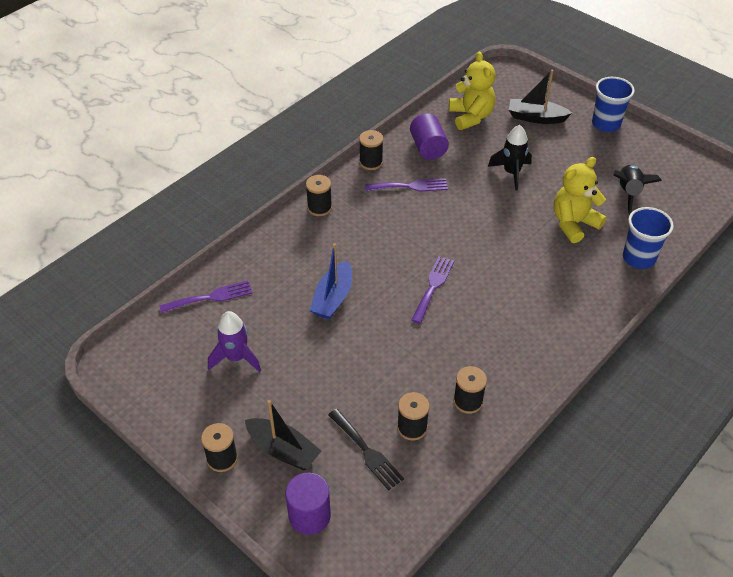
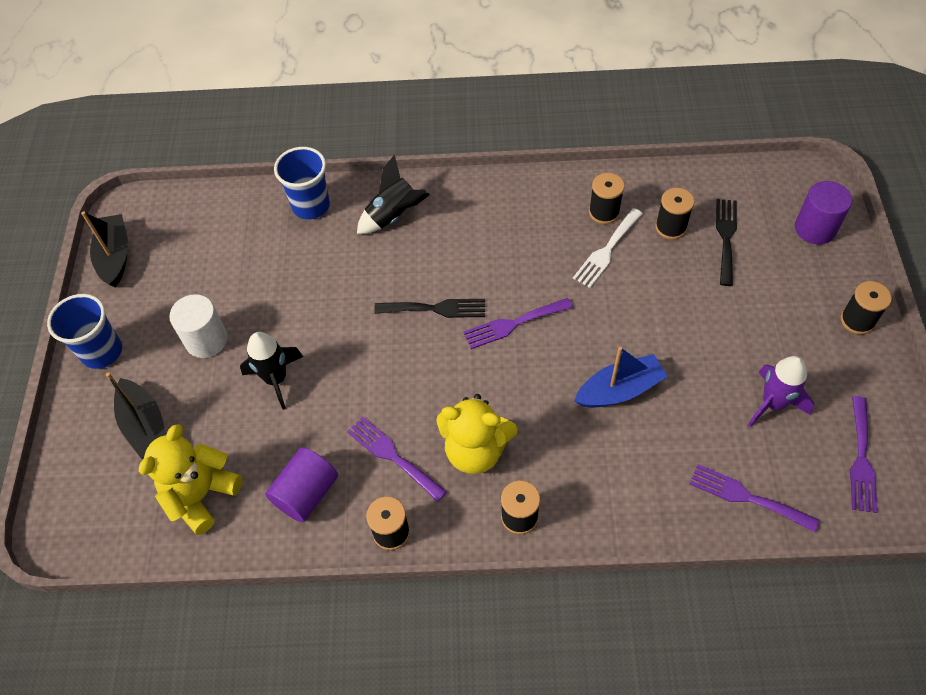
camera: 130 degrees left, 10 degrees up
black boat [245,400,321,470] -> black boat moved to [81,211,128,287]
yellow teddy bear [553,157,607,243] -> yellow teddy bear moved to [436,394,518,474]
black rocket [614,165,662,214] -> black rocket moved to [357,155,430,234]
none -> white cylinder [169,294,227,358]
none -> black fork [374,299,485,318]
none -> white fork [573,208,643,288]
none -> purple fork [850,396,878,513]

